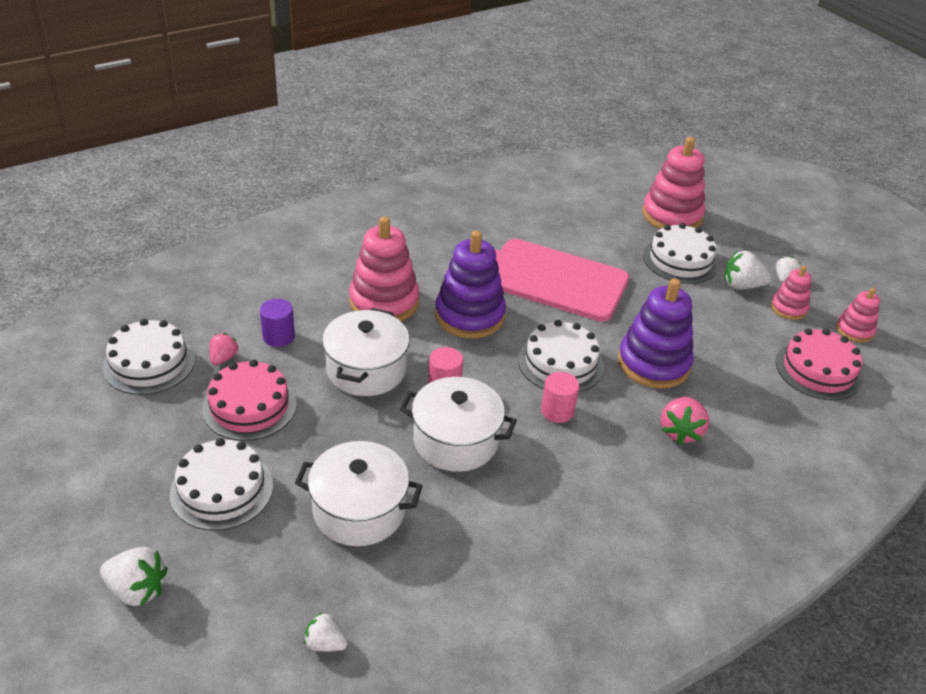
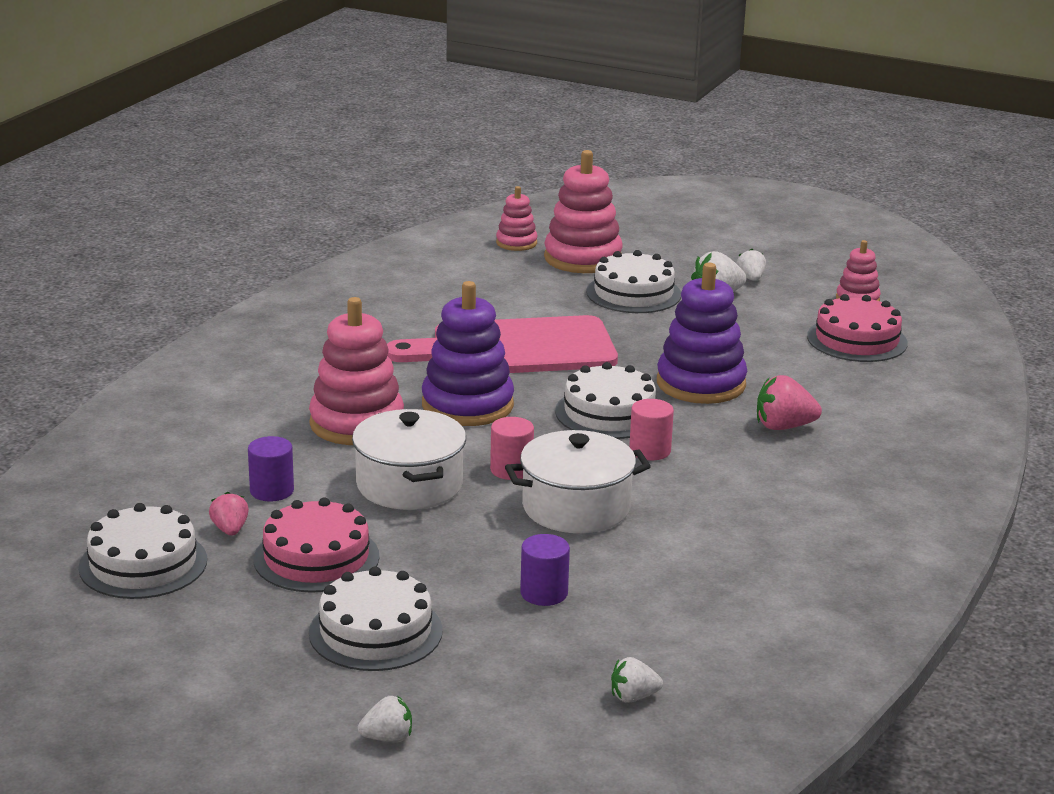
camera: 30 degrees left, 15 degrees down
white strawberry [100,547,168,607] -> white strawberry [358,696,412,742], size x0.63
white pot [295,441,423,546] -> purple cylinder [520,534,570,606]
pink strawberry [661,397,709,445] -> pink strawberry turned 105 degrees clockwise [757,375,822,430]
pink stacking toy [771,265,812,320] -> pink stacking toy moved to [496,186,538,251]

